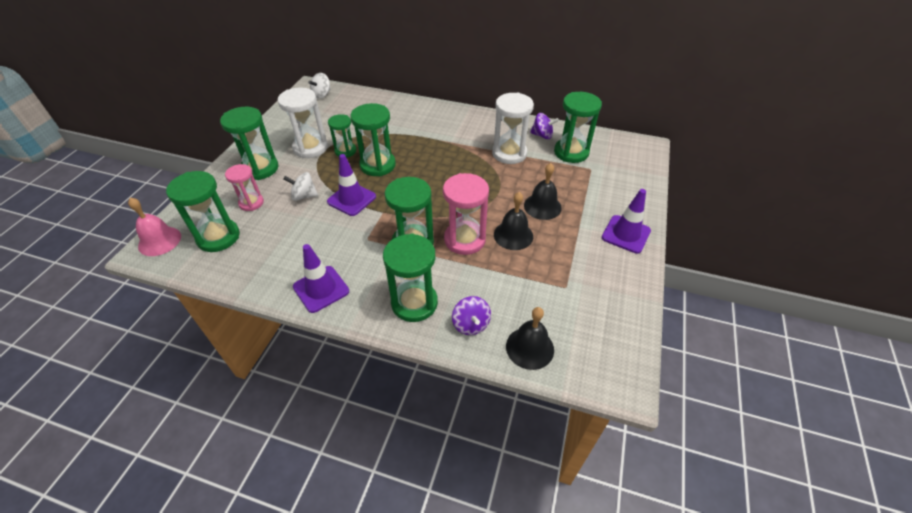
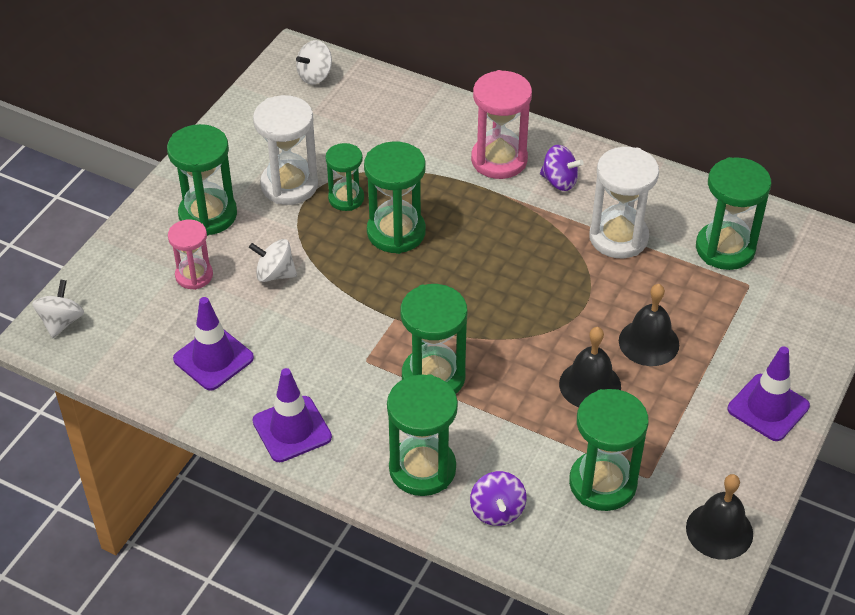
camera: 10 degrees right, 0 degrees up
pink bell [128,198,181,256] -> white spinning top [32,279,84,338]
green hourglass [166,171,240,252] -> green hourglass moved to [569,389,649,511]
purple traffic cone [327,154,376,216] -> purple traffic cone moved to [173,297,254,391]
pink hourglass [443,173,489,255] -> pink hourglass moved to [471,70,532,179]
black bell [506,307,554,370] -> black bell moved to [686,474,753,560]
purple spinning top [530,113,559,139] -> purple spinning top moved to [540,145,584,191]

